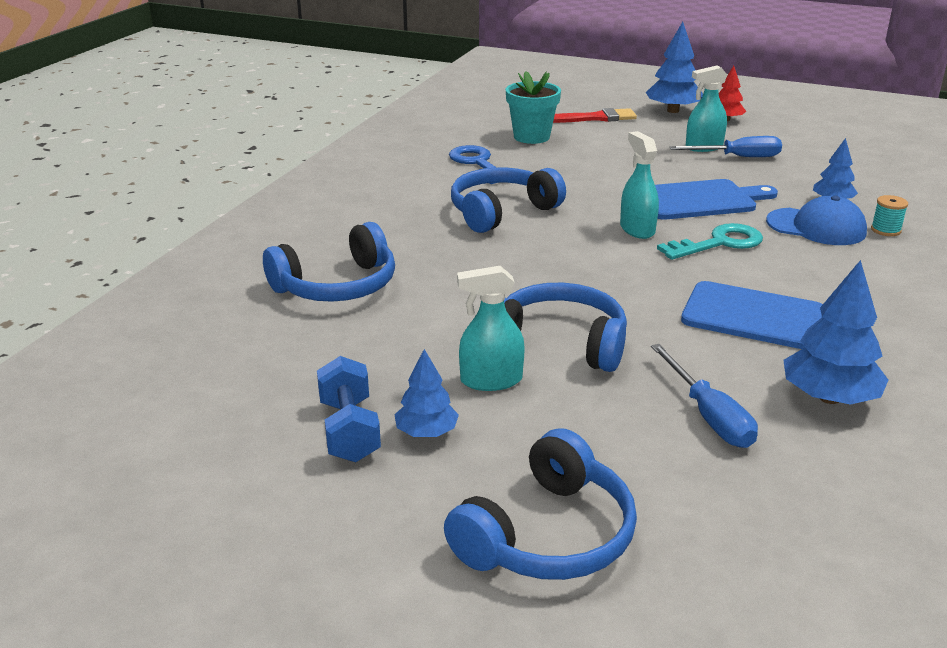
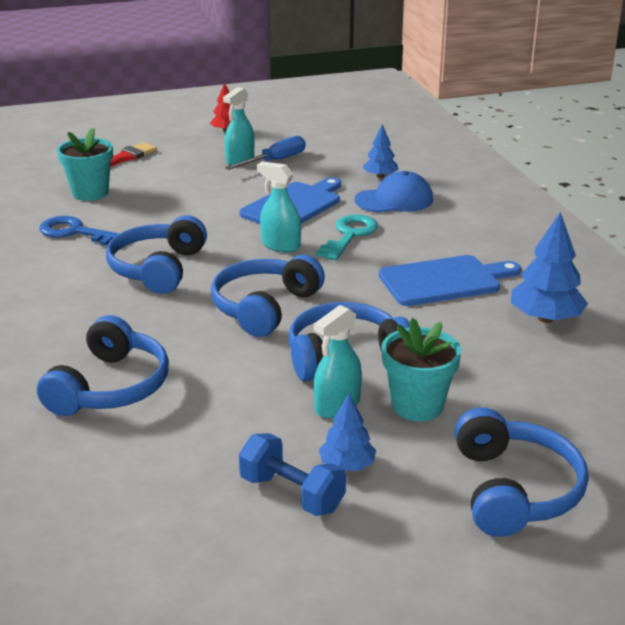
camera: 40 degrees left, 0 degrees up
blue tree [646,22,703,113] -> none
blue screwdriver [651,344,758,448] -> none
turquoise spool [871,195,908,236] -> none
none -> blue headphones [211,254,325,337]
none -> turquoise flower pot [382,318,461,421]

